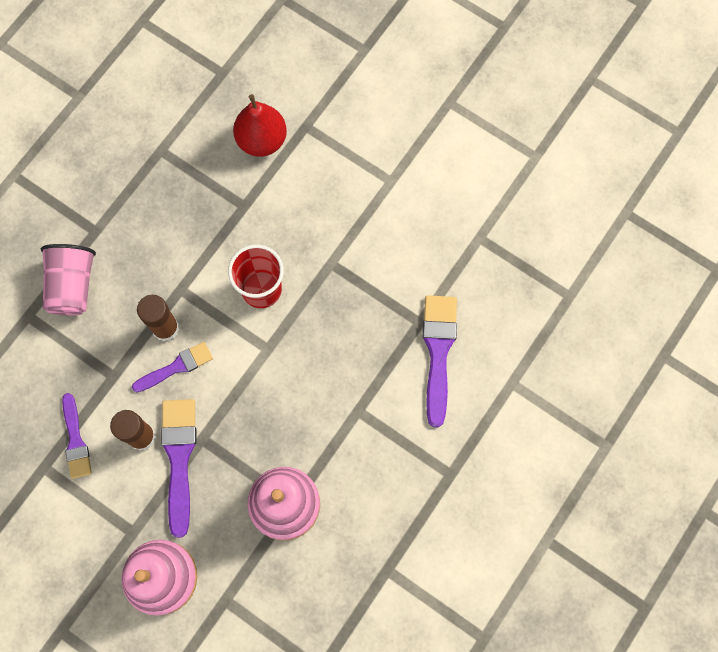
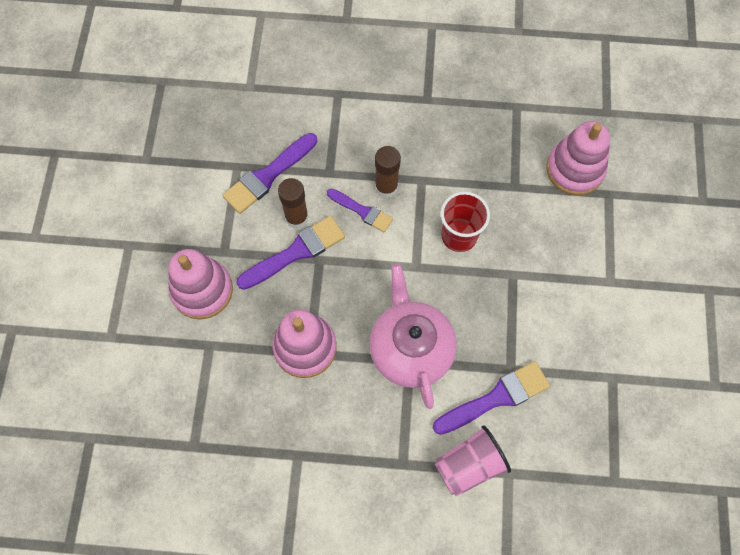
camera: 60 degrees right, 5 degrees down
pink cup [41,244,96,315] -> pink cup moved to [435,425,511,497]
purple brush [62,393,92,479] -> purple brush [222,133,317,214], size x1.58
red pear [233,94,287,157] -> pink stacking toy [546,121,610,195]
none -> pink teapot [369,264,457,409]

